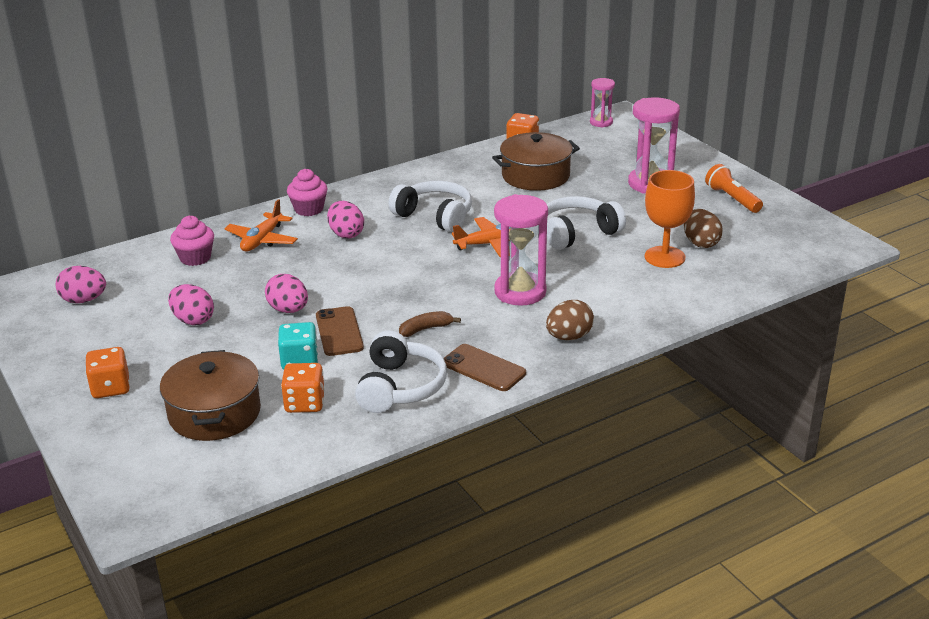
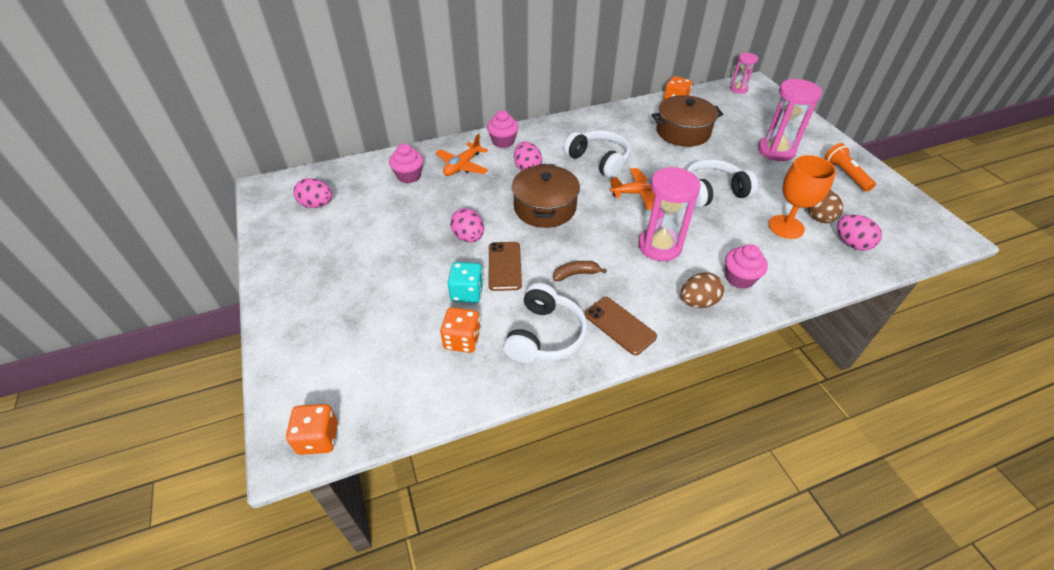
camera: 10 degrees right, 15 degrees up
orange dice [85,347,130,398] -> orange dice moved to [286,404,338,455]
brown pot [160,350,261,441] -> brown pot moved to [512,164,580,228]
pink egg [168,284,214,325] -> pink egg moved to [837,215,882,250]
none -> pink cupcake [725,244,768,289]

